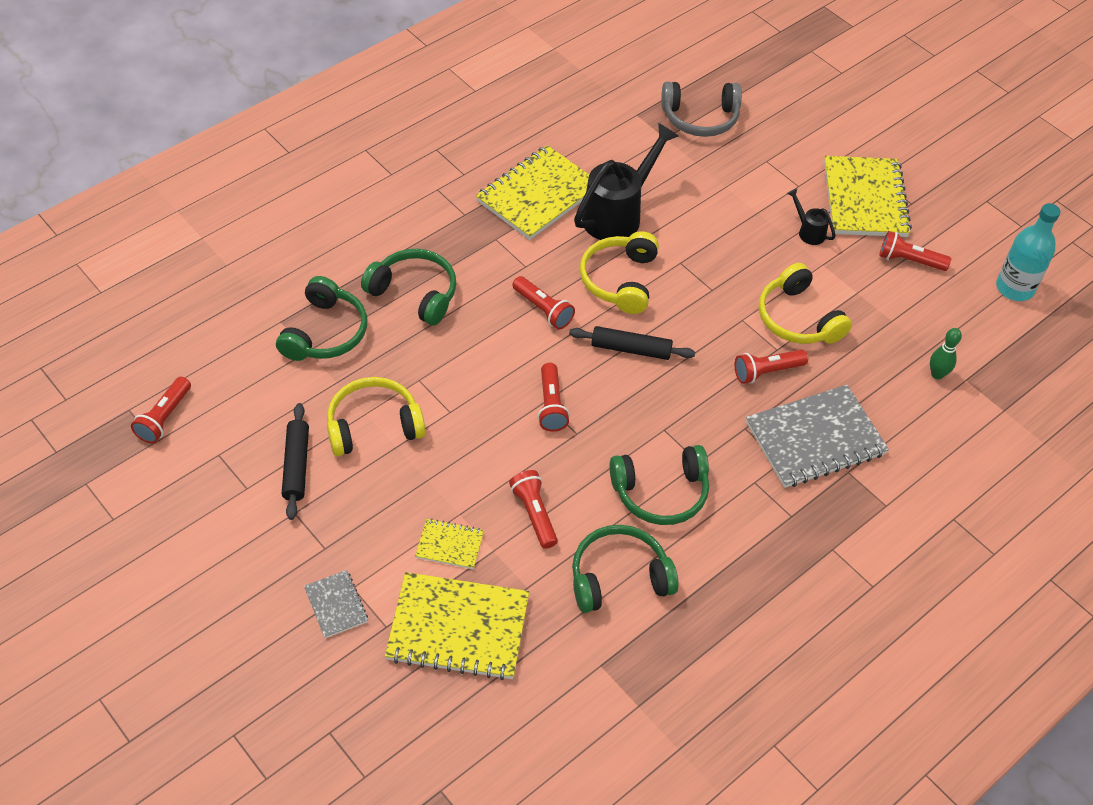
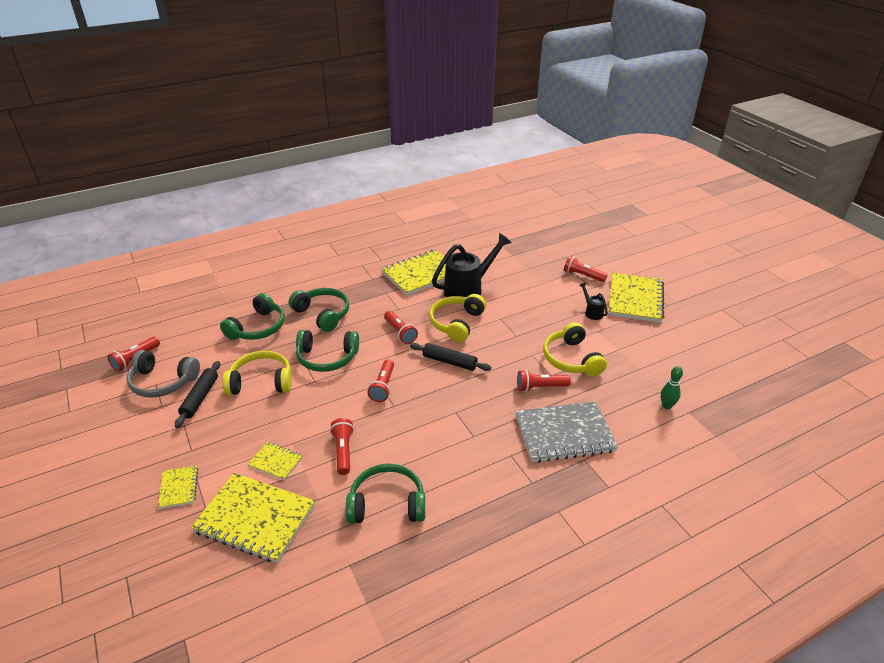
camera: 15 degrees right, 15 degrees down
grey notebook [304,570,368,638] -> yellow notebook [158,466,198,509]
green headphones [610,445,709,525] -> green headphones moved to [296,330,359,372]
grey headphones [661,81,742,137] -> grey headphones moved to [127,350,200,398]
red flashlight [879,231,951,271] -> red flashlight moved to [564,256,608,282]
turquoise bottle [996,203,1061,301] -> none

